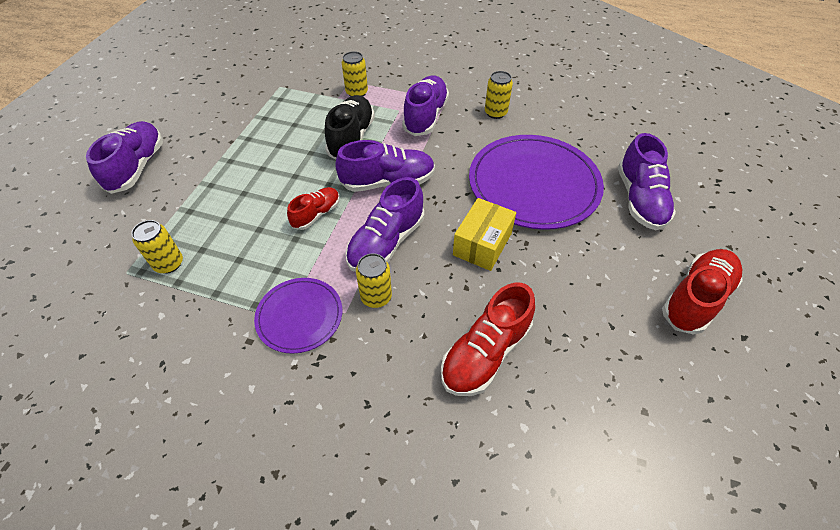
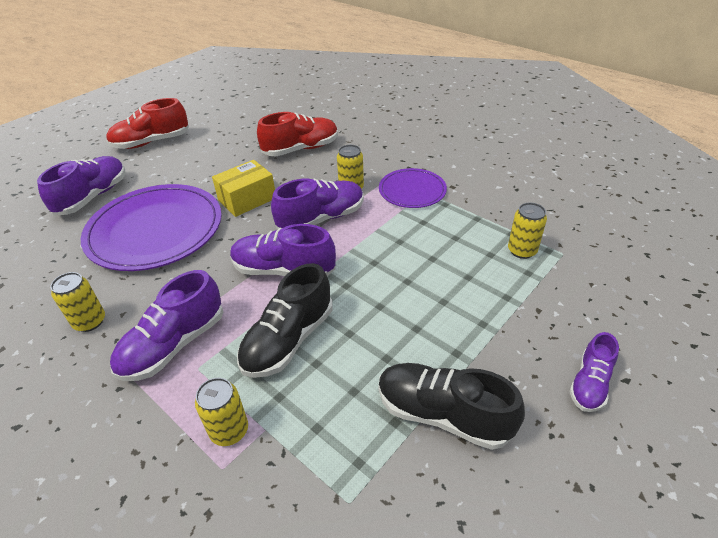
camera: 155 degrees left, 10 degrees down
purple shoe [86,121,163,194] -> purple shoe [569,332,619,412], size x0.61
red shoe [287,187,340,230] -> none
none -> black shoe [379,363,525,450]

